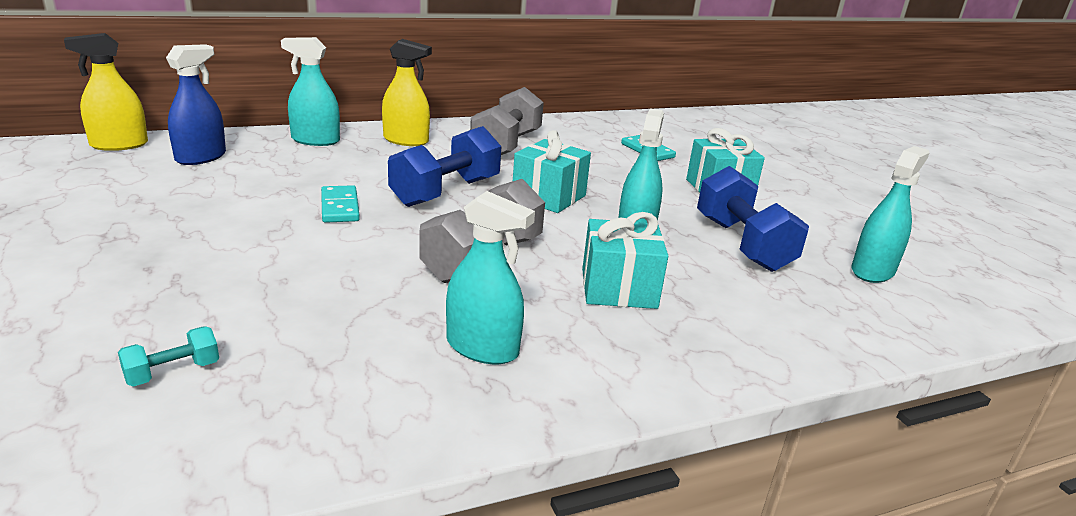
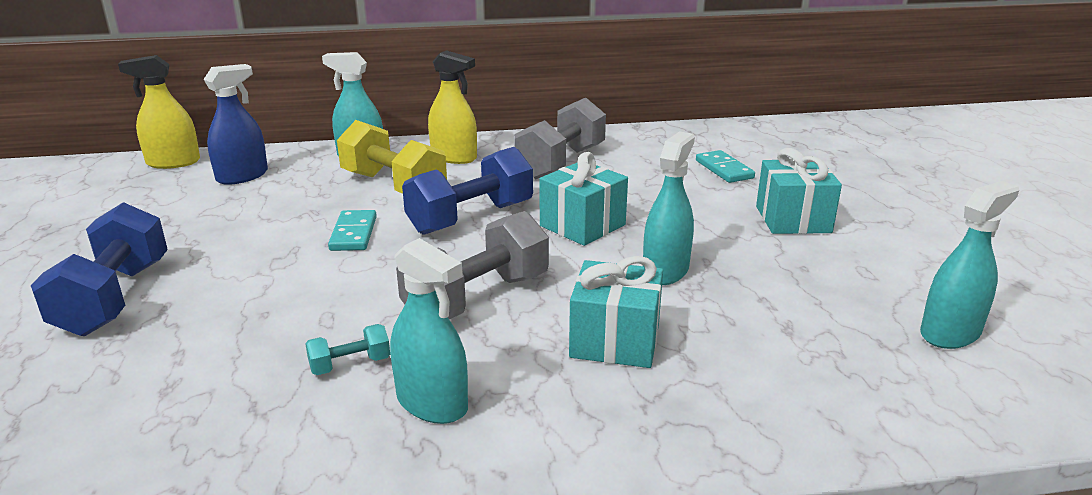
camera: 15 degrees right, 0 degrees up
turquoise dumbbell [118,326,219,387] -> turquoise dumbbell moved to [305,324,390,375]
blue dumbbell [697,166,809,272] -> blue dumbbell moved to [31,202,168,336]
none -> yellow dumbbell [337,120,447,194]

